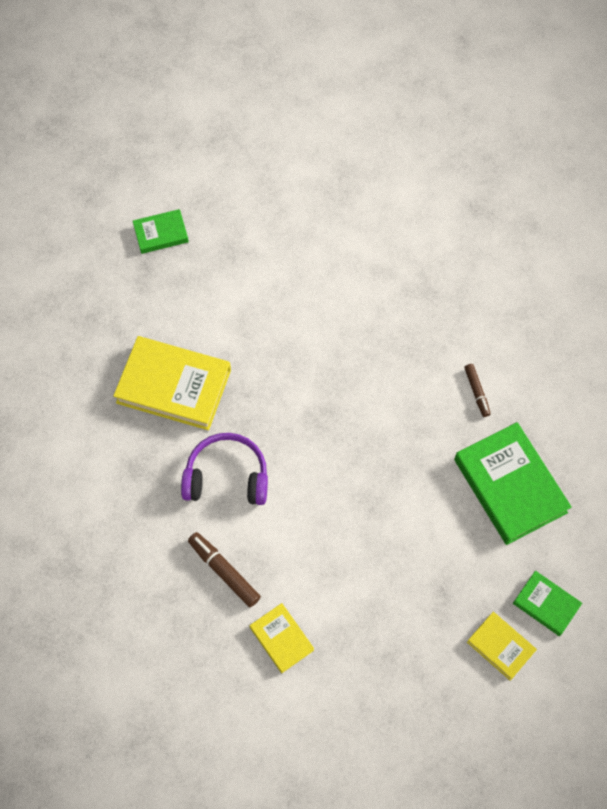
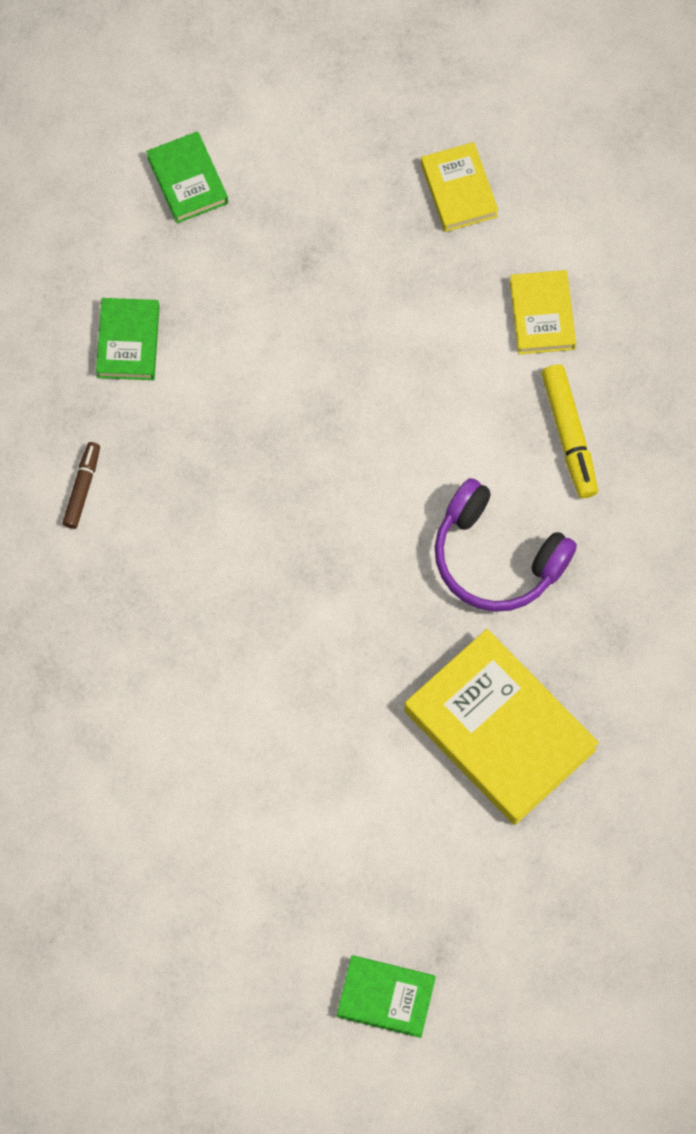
camera: 150 degrees left, 5 degrees up
brown marker [188,532,261,607] -> yellow marker [541,364,598,498]
green book [454,422,572,545] -> green book [96,298,159,380], size x0.52
yellow book [467,612,537,681] -> yellow book moved to [421,142,499,232]

